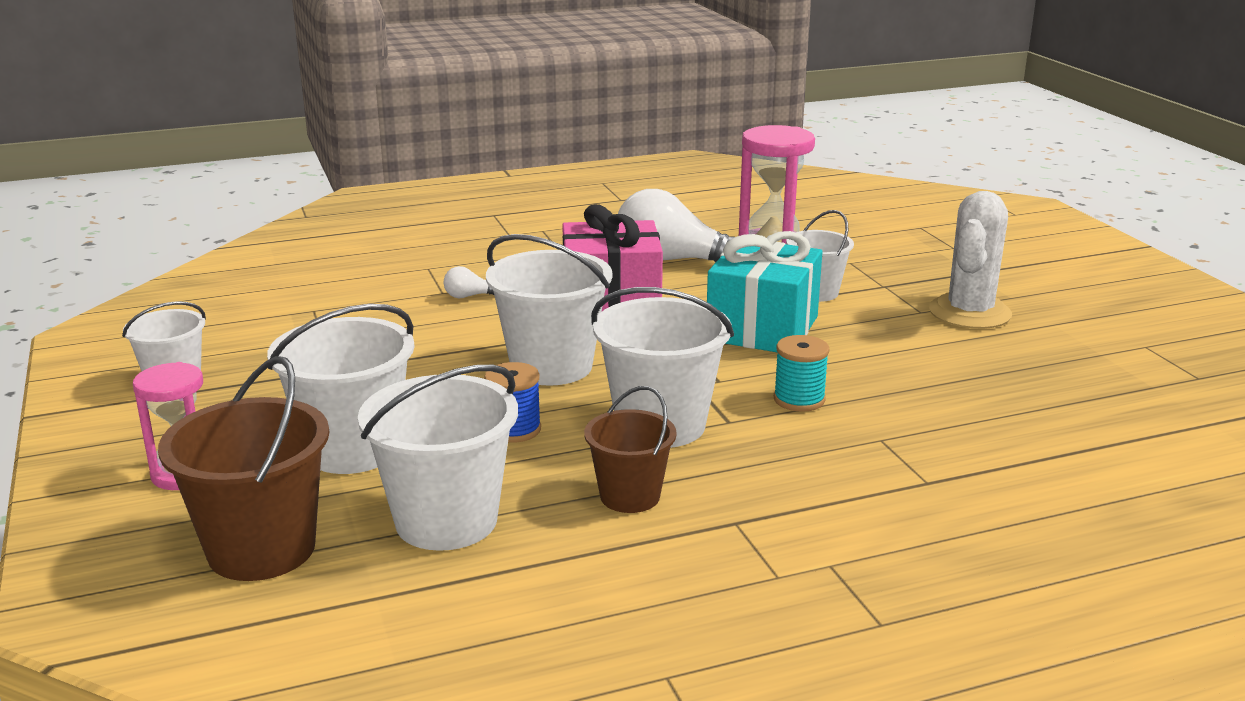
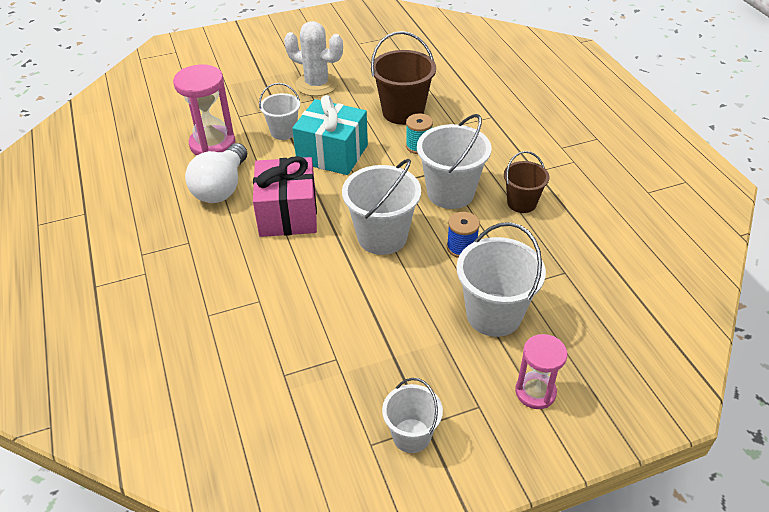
camera: 90 degrees left, 20 degrees up
brown bucket [158,356,329,581] -> brown bucket moved to [371,31,436,125]
white bucket [358,365,518,551] -> none
white light bulb [444,266,494,298] -> none

